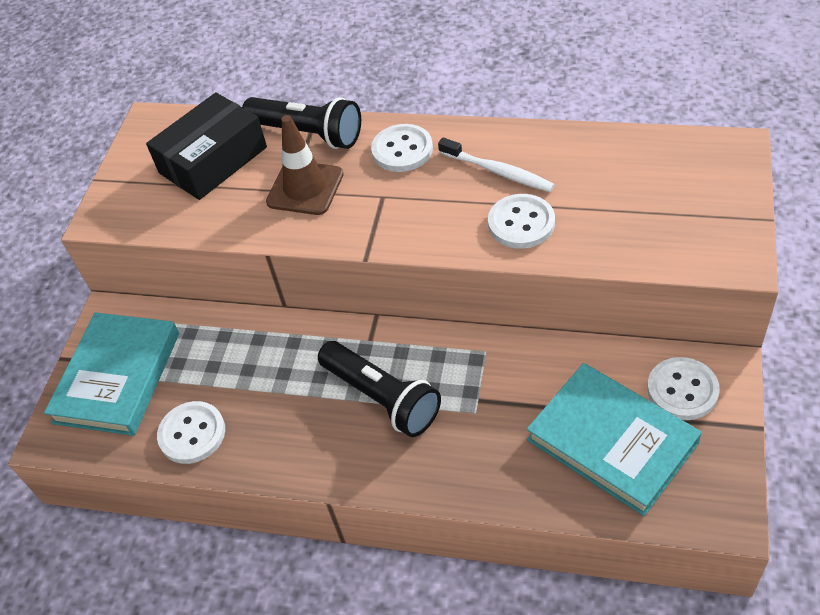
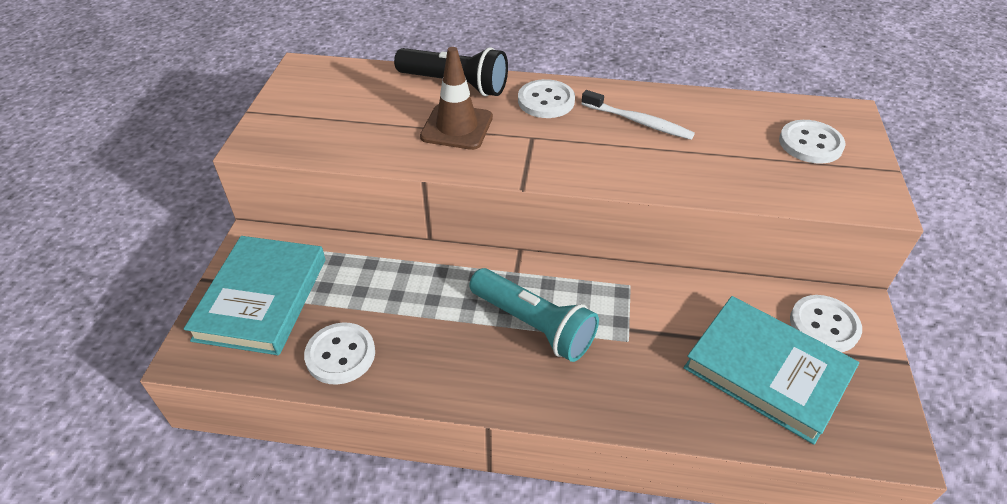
camera: 10 degrees left, 5 degrees down
black box [146,92,267,200] -> none
black flashlight [318,341,441,437] -> turquoise flashlight [469,268,599,362]
white button [488,194,555,249] -> white button moved to [779,120,846,164]

